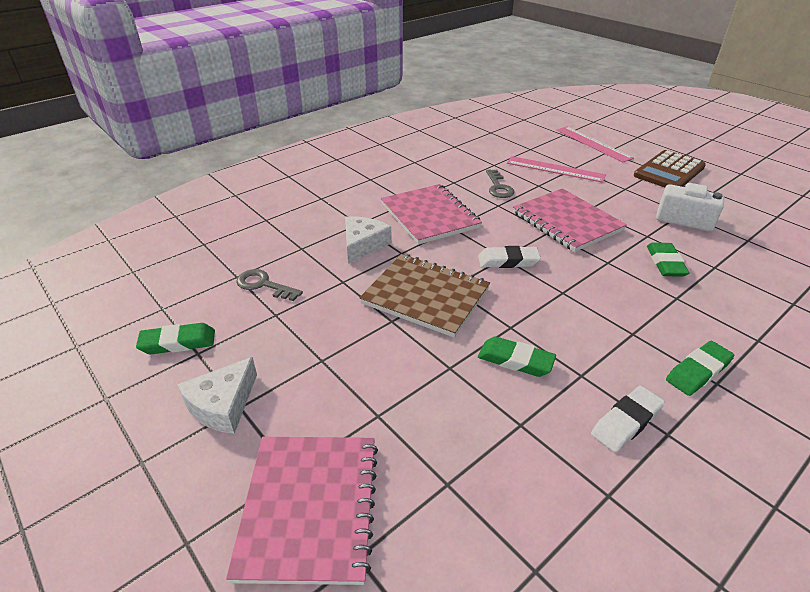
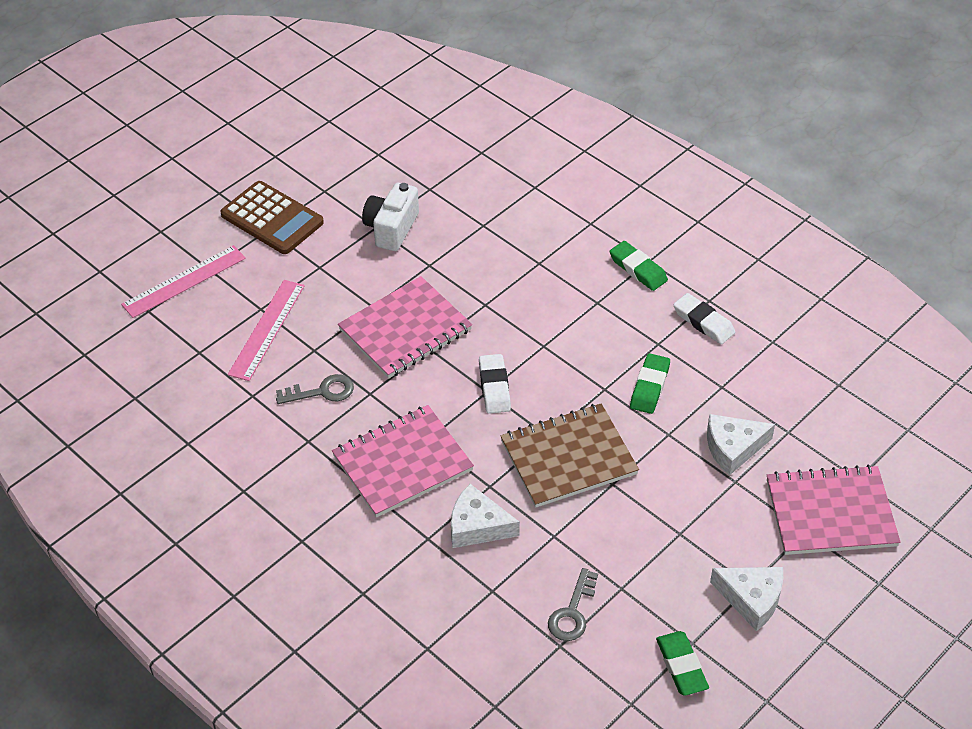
camera: 95 degrees left, 10 degrees up
brown notebook [359,254,490,338] -> brown notebook turned 45 degrees clockwise [500,403,639,508]
green eraser [647,243,690,277] -> none
none -> white cheese [707,414,775,476]

